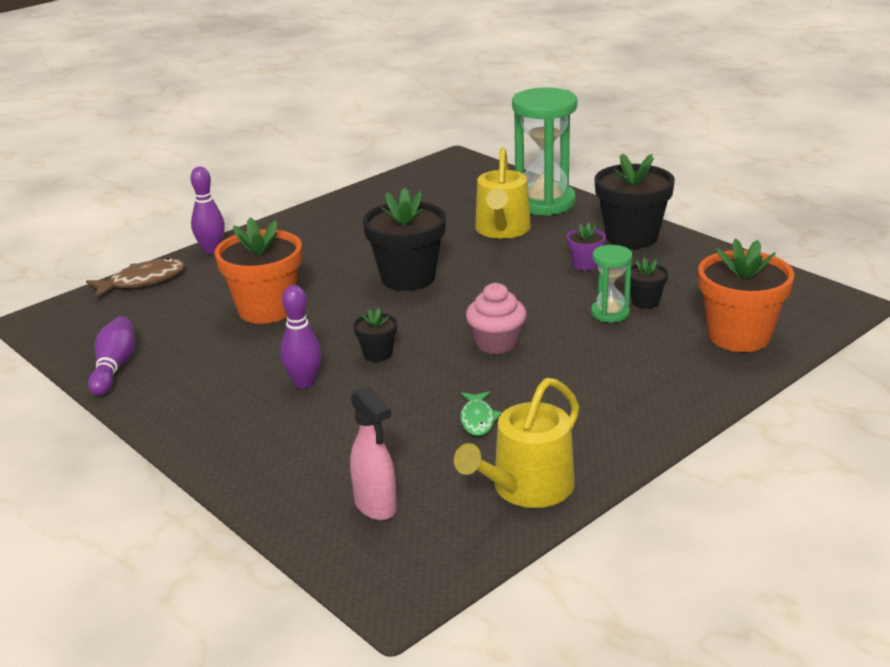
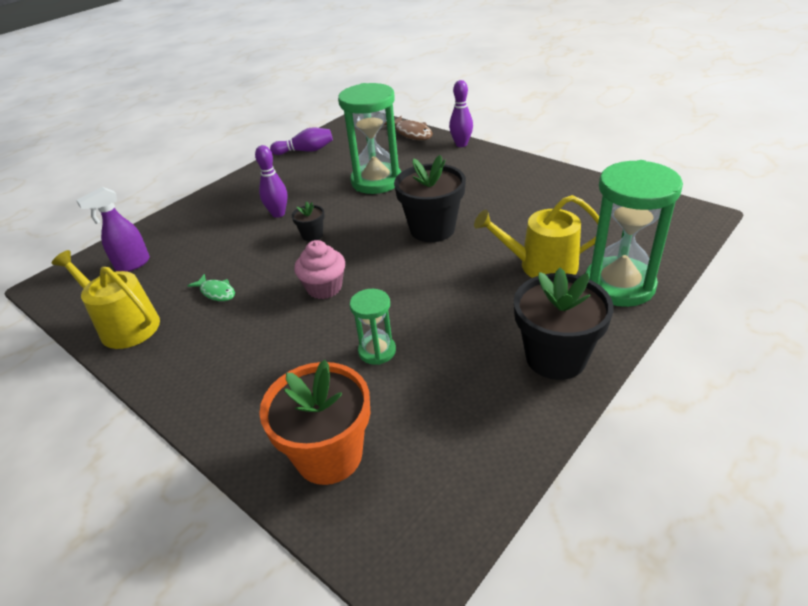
camera: 85 degrees right, 10 degrees up
orange flower pot [214,218,302,324] -> green hourglass [338,83,401,194]
pink spray bottle [350,385,397,520] -> purple spray bottle [76,187,150,272]
green fish [460,391,501,436] -> green fish turned 135 degrees counterclockwise [187,274,235,301]
purple flower pot [567,223,606,271] -> none
black flower pot [630,258,668,309] -> none

